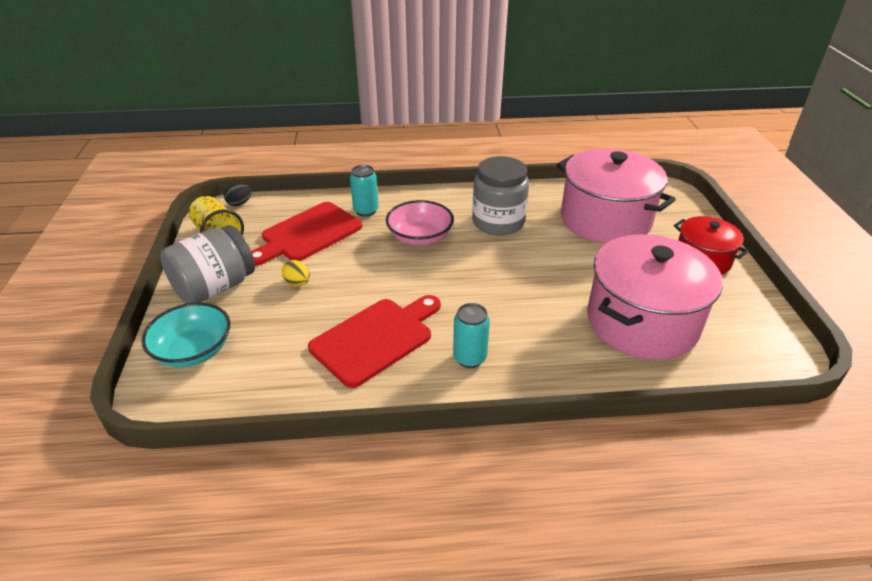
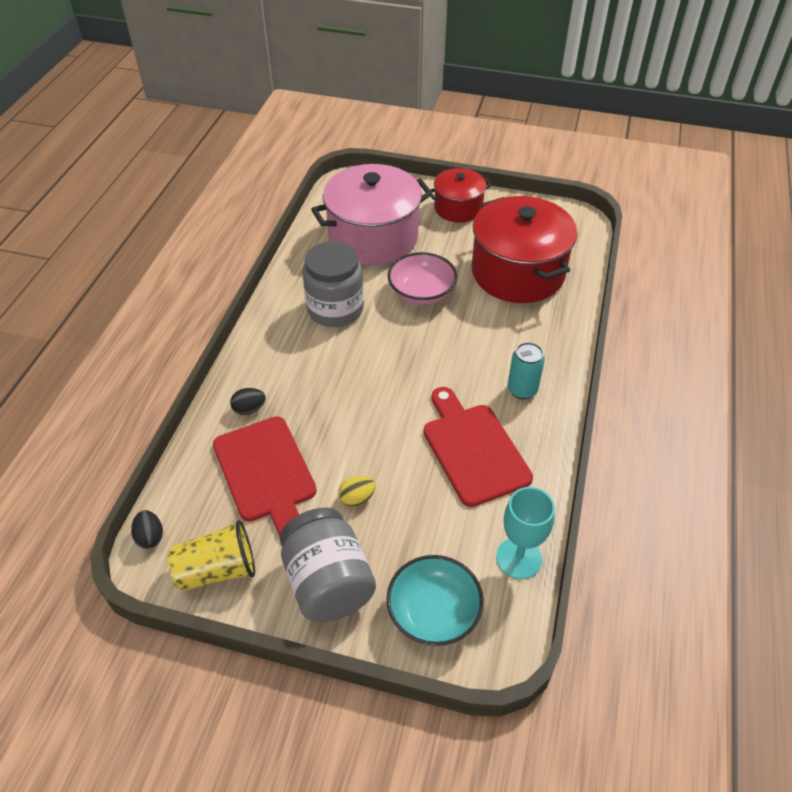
camera: 70 degrees left, 10 degrees up
turquoise can [350,165,379,217] -> black egg [230,388,266,415]
pink bowl [386,200,454,246] -> pink bowl moved to [388,252,457,305]
pink pot [587,234,723,360] -> red pot [472,196,577,303]
none -> turquoise goblet [496,487,555,579]

